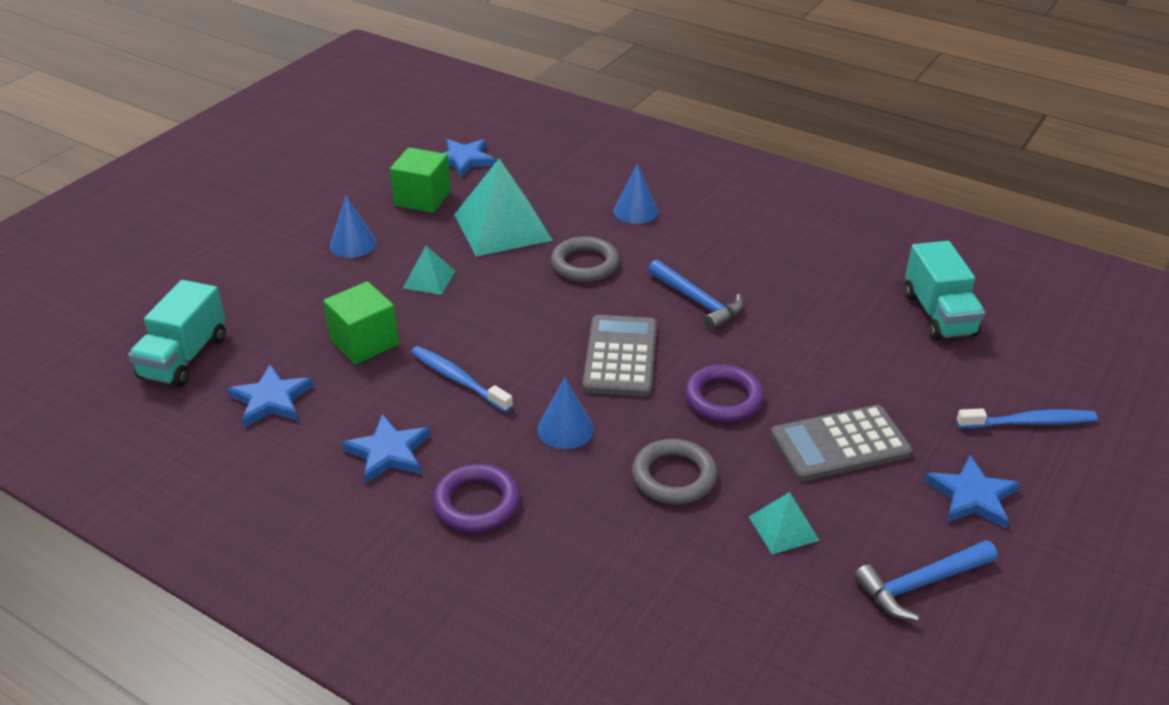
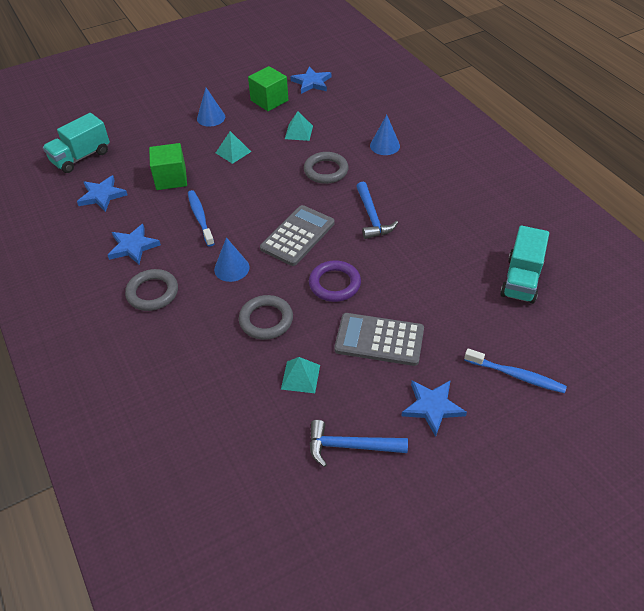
camera: 30 degrees right, 10 degrees up
purple ring [433,464,520,533] -> grey ring [125,269,178,311]
turquoise pyramid [454,159,553,257] -> turquoise pyramid [285,111,313,141], size x0.49

